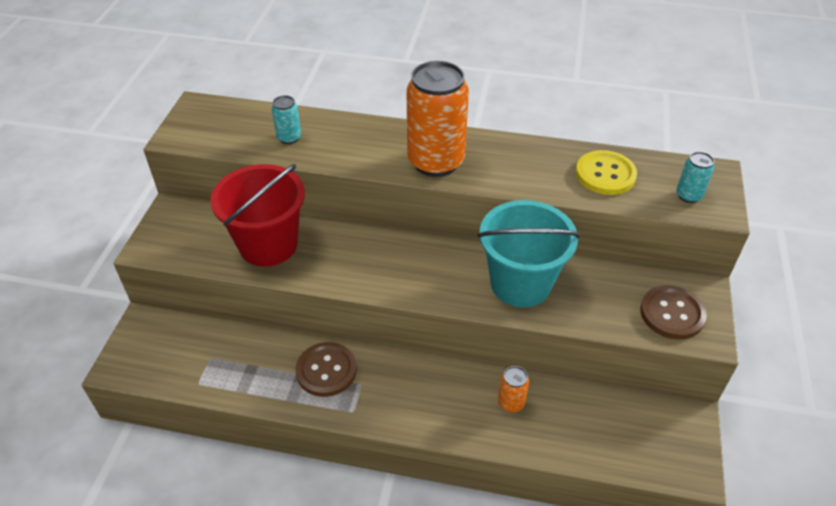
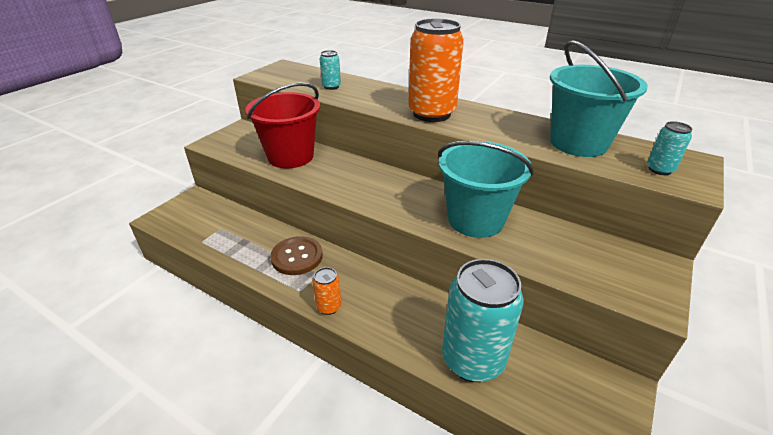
camera: 20 degrees right, 10 degrees down
orange can [498,366,529,412] -> orange can moved to [313,267,341,315]
yellow button [576,150,637,195] -> turquoise bucket [550,40,648,157]
brown button [640,285,707,340] -> none
none -> turquoise can [442,259,524,382]

